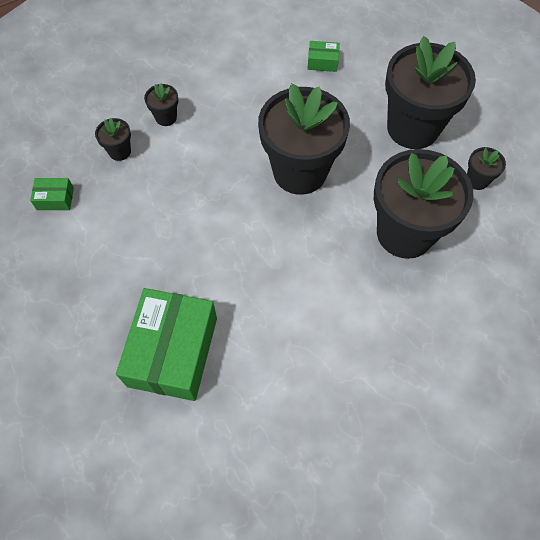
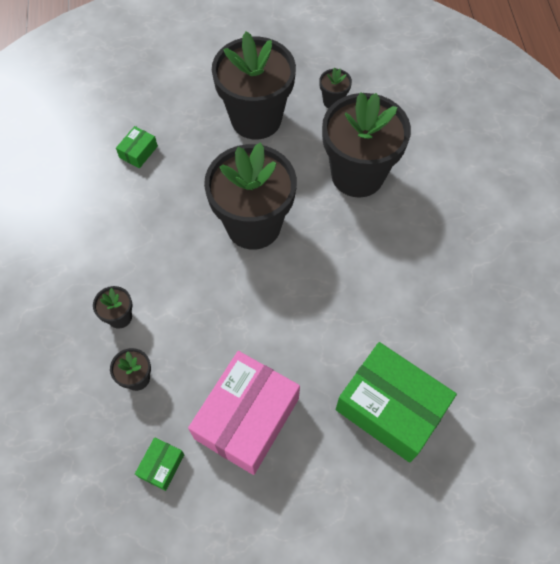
camera: 65 degrees left, 0 degrees up
none -> pink box [188,351,300,475]

